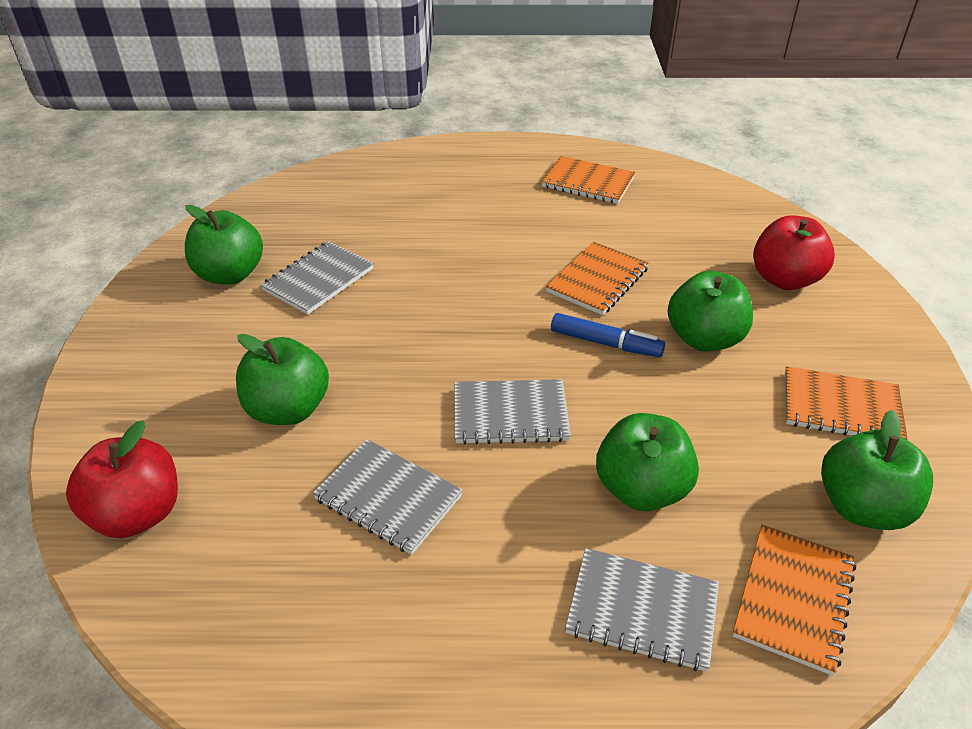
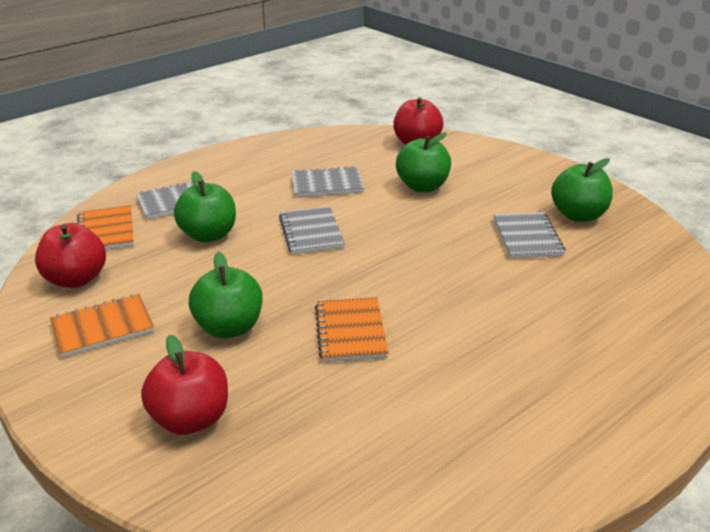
camera: 140 degrees right, 10 degrees down
grey notebook [454,379,571,445] -> grey notebook turned 60 degrees counterclockwise [279,206,345,254]
orange notebook [541,156,636,204] -> none
blue marker [551,313,665,357] -> none
green apple [821,410,933,530] -> red apple [35,223,106,288]

